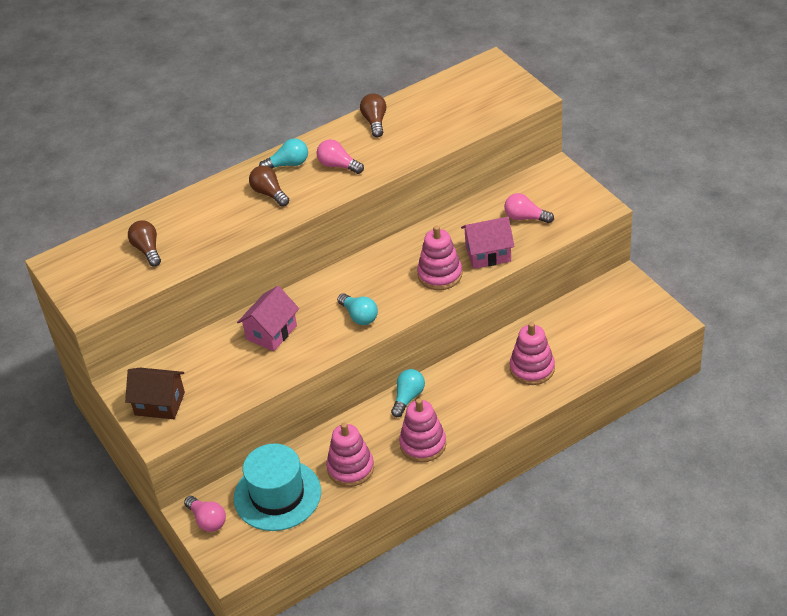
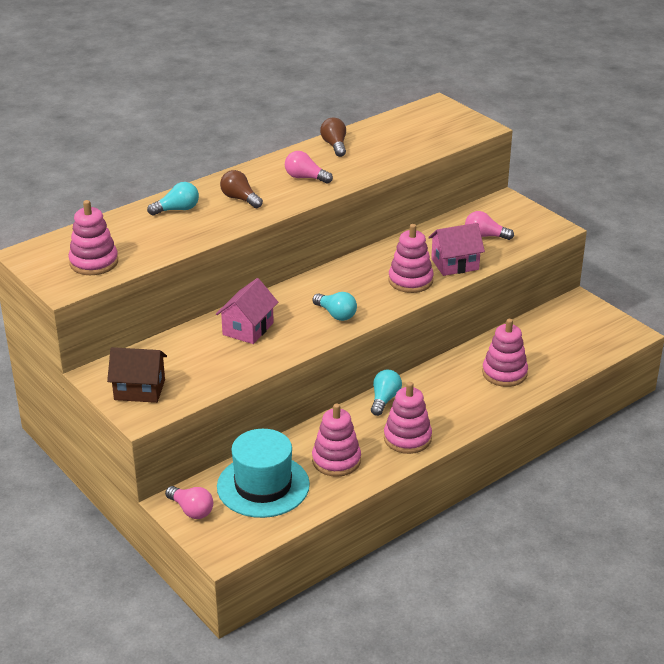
camera: 10 degrees left, 10 degrees down
brown light bulb [128,220,161,267] -> none
turquoise light bulb [259,138,308,169] -> turquoise light bulb moved to [147,182,199,215]
none -> pink stacking toy [69,200,118,275]

